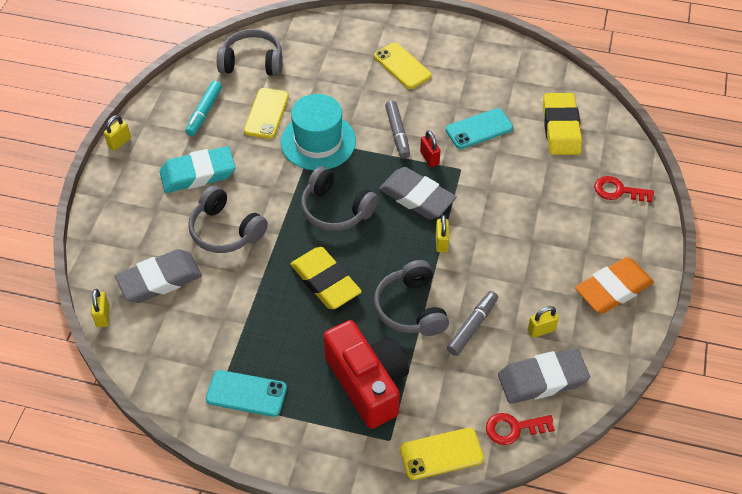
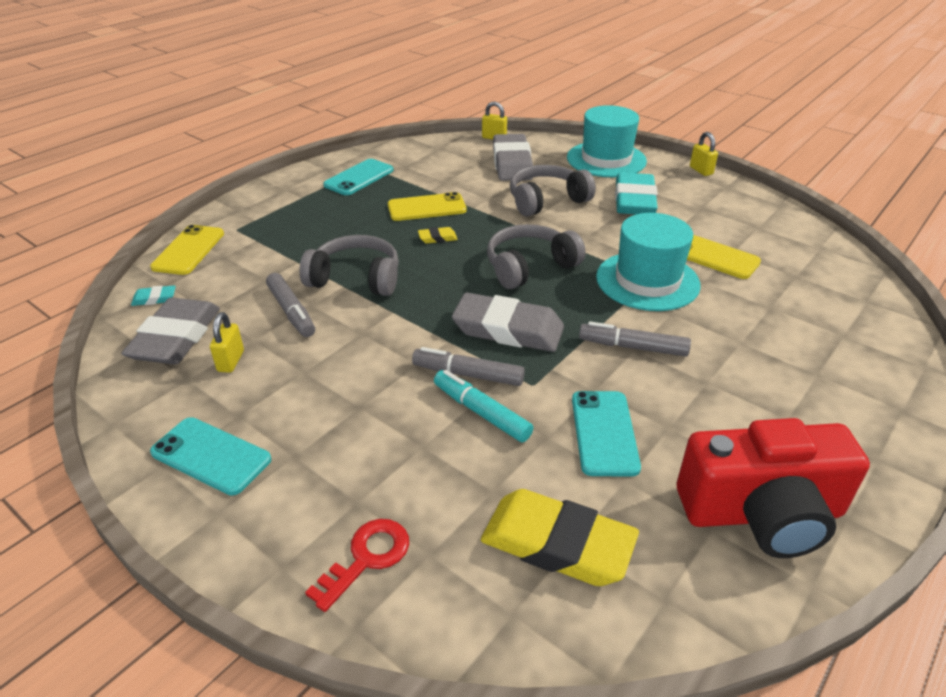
camera: 115 degrees right, 15 degrees down
turquoise marker [185,81,222,136] -> turquoise marker moved to [434,370,533,442]
grey headphones [217,29,283,76] -> none
yellow eraser [290,247,362,309] -> yellow eraser [418,227,458,243], size x0.42
red camera [323,320,409,429] -> red camera moved to [677,418,870,558]
yellow phone [374,43,432,89] -> yellow phone moved to [388,192,467,221]
grey eraser [379,167,457,219] -> grey eraser turned 45 degrees clockwise [452,292,564,352]
red padlock [420,130,441,167] -> none
yellow padlock [436,215,449,252] -> none
red key [486,413,555,445] -> turquoise eraser [131,285,176,306]
orange eraser [575,257,654,314] -> turquoise phone [150,417,271,495]
none -> grey marker [412,347,525,386]
none -> turquoise hat [567,105,647,177]

